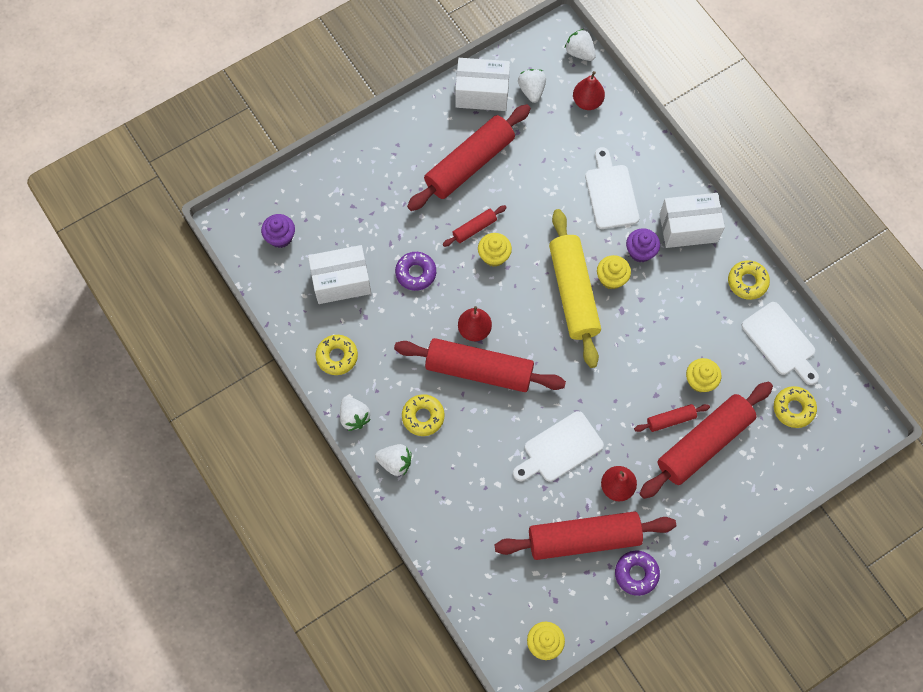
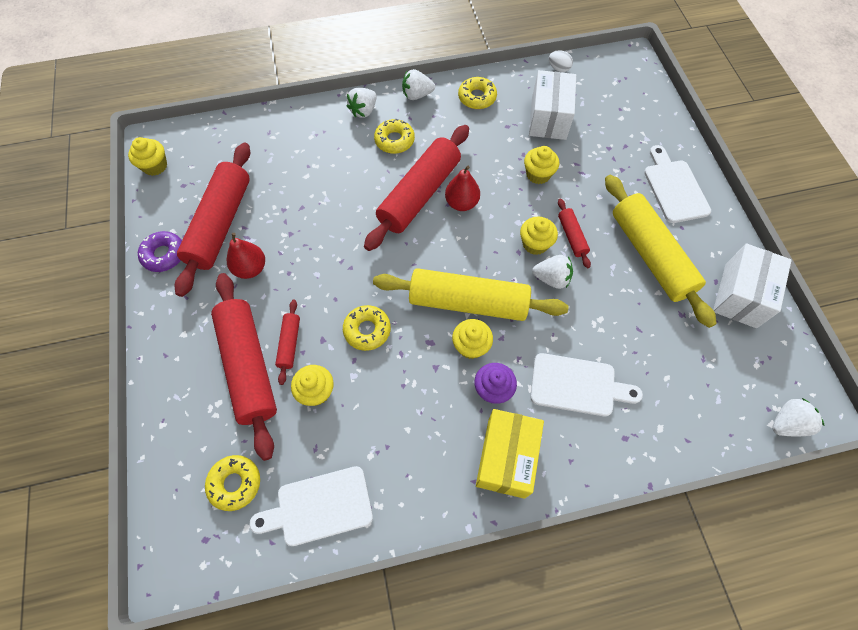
camera: 110 degrees right, 5 degrees down
purple cupcake [261,214,295,248] -> none
purple donut [395,252,436,291] -> yellow cupcake [524,146,559,184]
red rolling pin [407,104,531,211] -> yellow rolling pin [605,175,717,328]
white cutting board [513,411,604,482] -> white cutting board moved to [644,145,711,223]
white strawberry [518,69,546,103] -> white strawberry moved to [532,255,573,289]
red pear [573,71,605,110] -> none
white box [660,193,725,248] -> yellow box [476,409,544,499]
yellow donut [728,260,770,300] -> yellow donut moved to [343,305,391,351]
none -> white egg [549,50,573,72]

